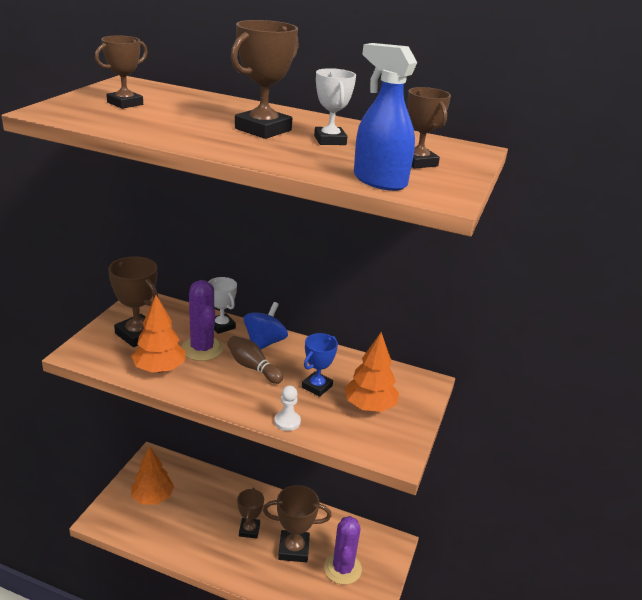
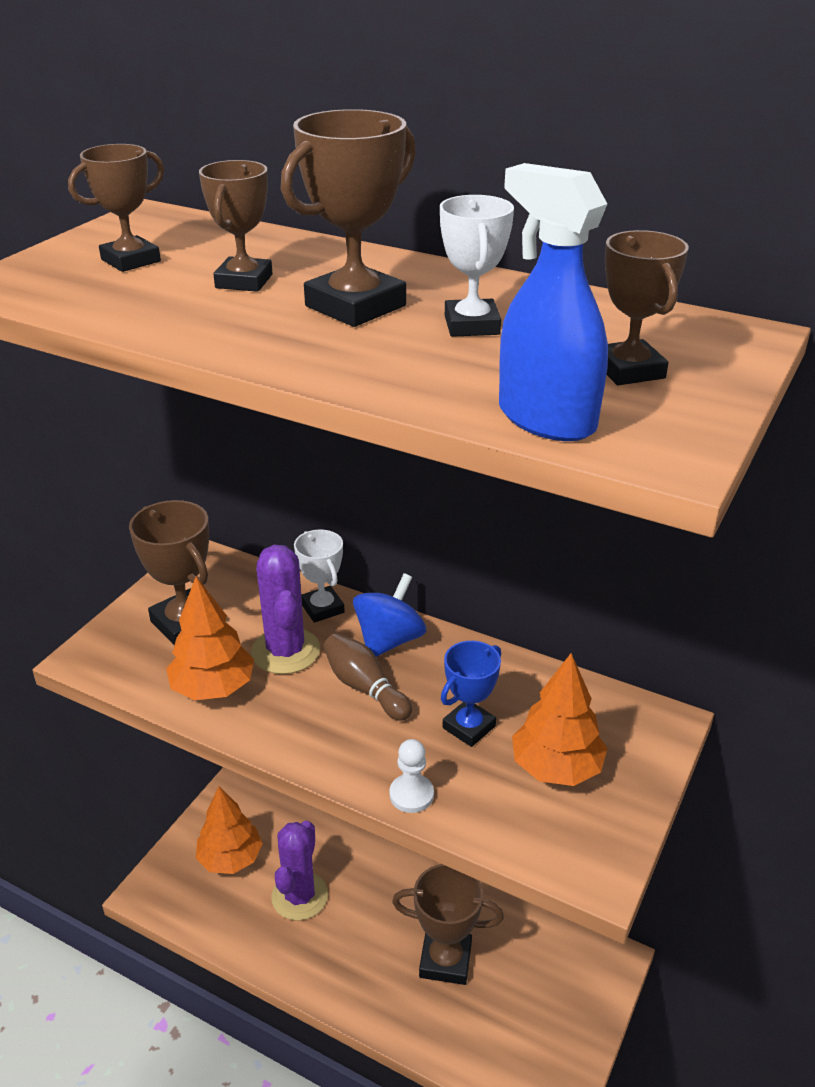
camera: 10 degrees right, 5 degrees up
brown trophy [237,488,264,539] -> brown trophy moved to [199,160,273,292]
purple cactus [324,516,362,585] -> purple cactus moved to [271,821,328,921]

